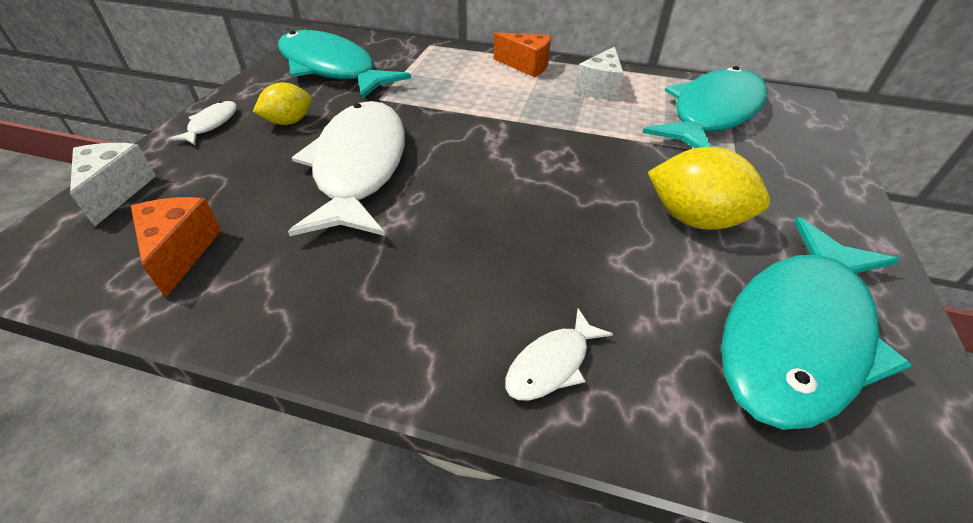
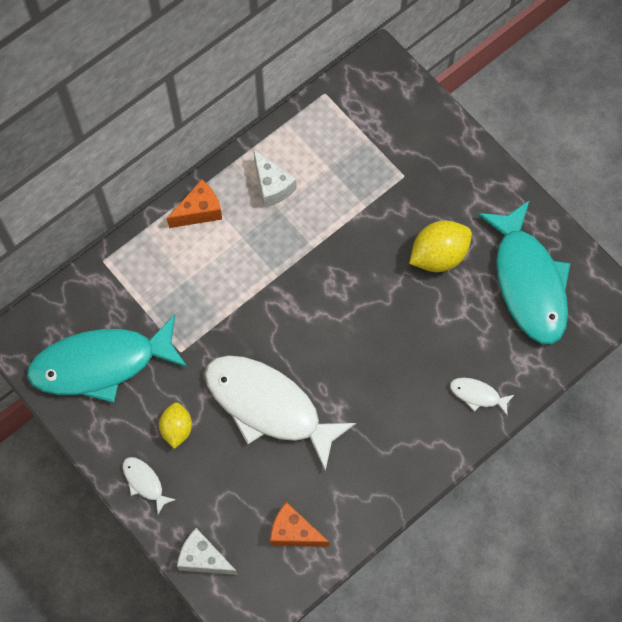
camera: 55 degrees left, 25 degrees up
white fish [505,309,613,400] -> white fish turned 120 degrees clockwise [450,377,514,416]
turquoise fish [642,66,767,148] -> none

